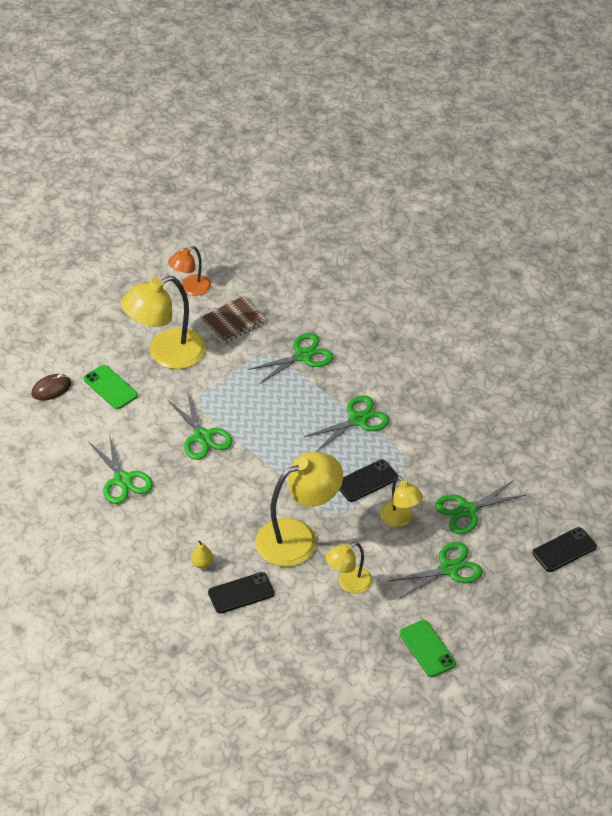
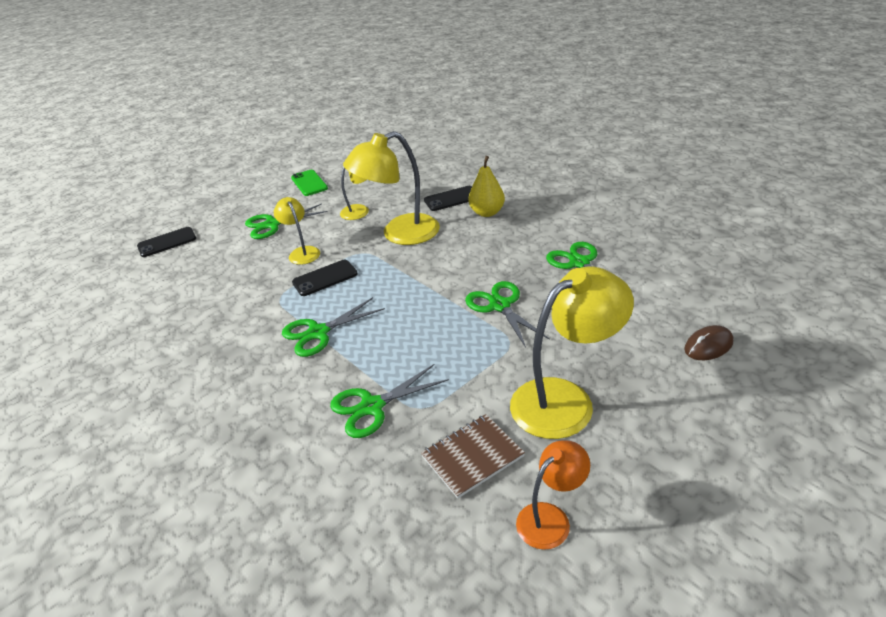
camera: 175 degrees left, 10 degrees down
green phone [84,365,138,409] -> none
yellow pear [191,540,213,568] -> yellow pear [468,156,505,217], size x1.78
green scissors [435,480,525,534] -> none

